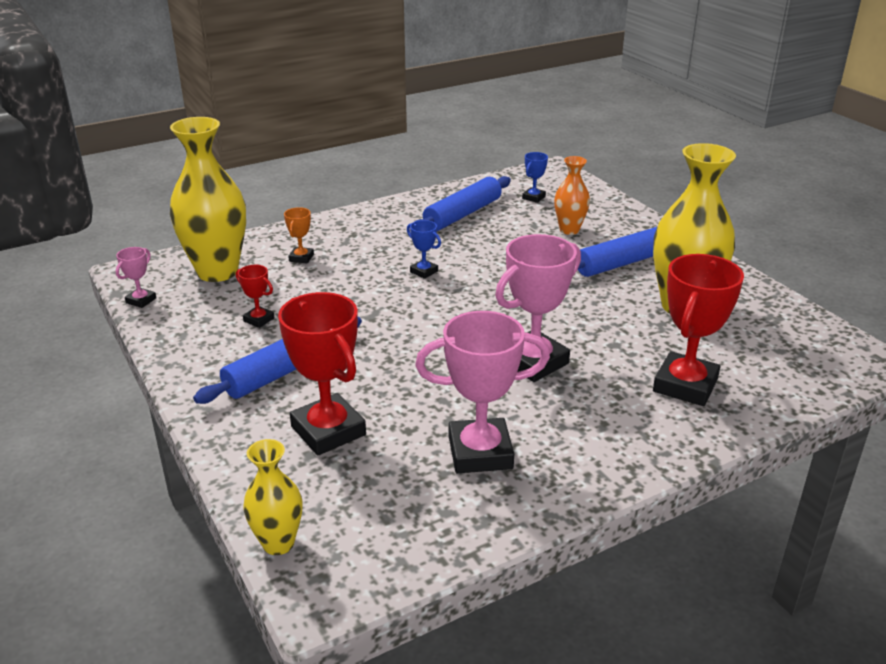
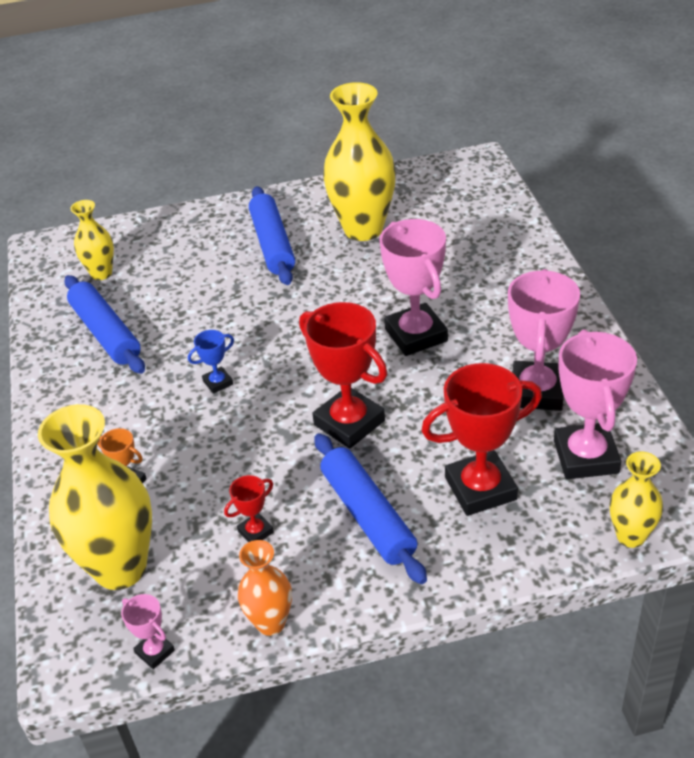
camera: 70 degrees left, 10 degrees up
blue trophy [522,152,548,203] -> yellow vase [71,200,114,280]
orange vase [554,156,590,235] -> orange vase moved to [238,540,292,636]
red trophy [653,254,744,406] -> red trophy moved to [299,302,387,449]
none -> pink trophy [554,329,637,479]

